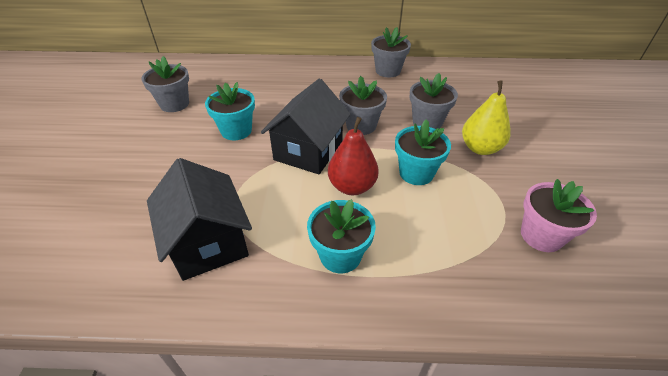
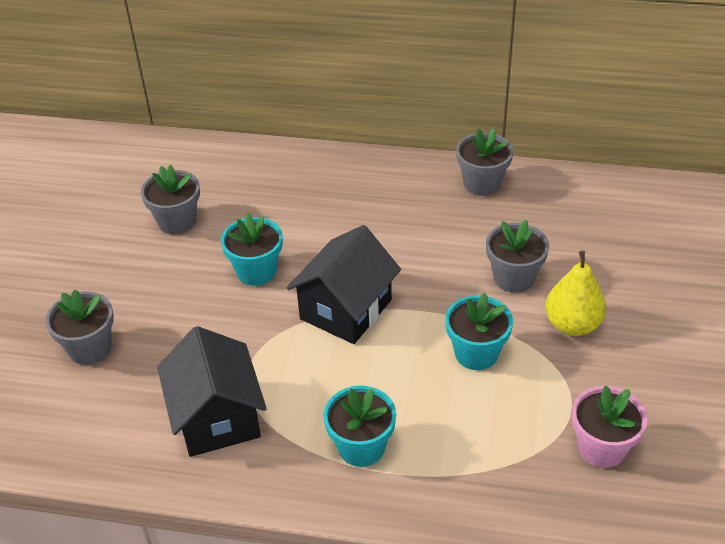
camera: 10 degrees right, 0 degrees up
red pear [328,117,379,195] -> none
grey flower pot [339,76,387,135] -> grey flower pot moved to [45,290,114,365]

